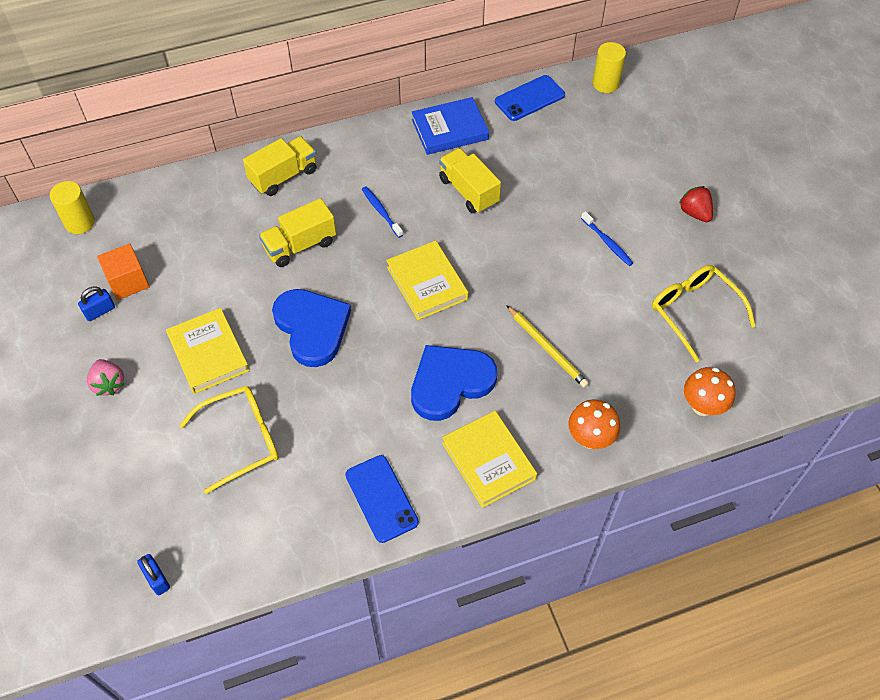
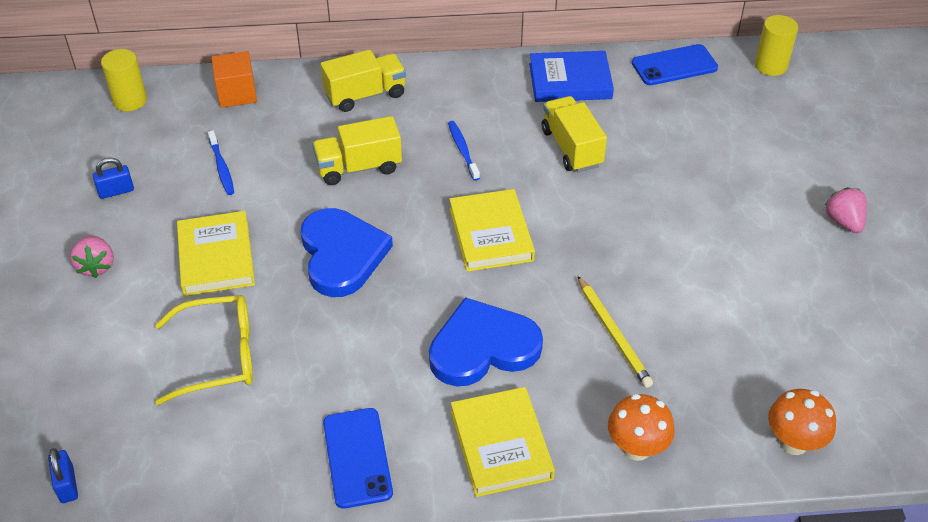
camera: 15 degrees right, 10 degrees down
orange cube [97,244,150,300] -> orange cube moved to [211,51,257,108]
blue toothbrush [581,211,633,266] -> blue toothbrush moved to [208,131,234,195]
yellow glasses [652,265,756,362] -> none
red strawberry [679,186,713,222] -> pink strawberry [825,187,867,233]

